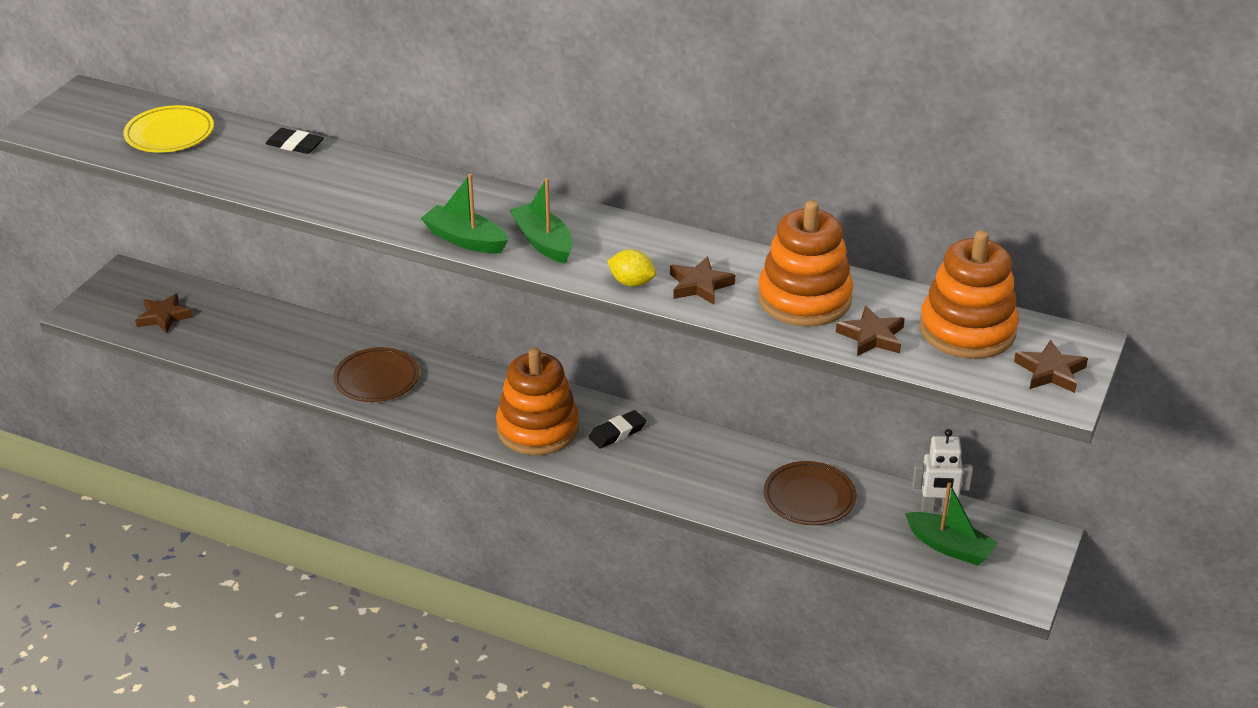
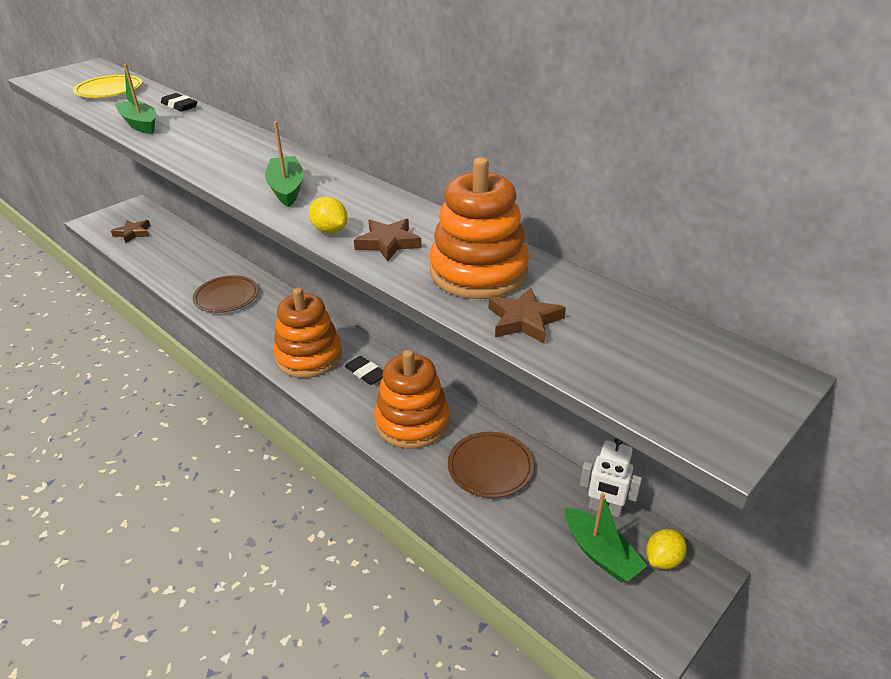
camera: 20 degrees right, 0 degrees up
green boat [421,174,508,253] -> green boat moved to [115,64,156,134]
black eraser [589,410,646,449] -> black eraser turned 60 degrees clockwise [345,356,383,385]
orange stacking toy [919,230,1019,359] -> orange stacking toy moved to [374,350,449,449]
brown star [1014,340,1088,393] -> none
none -> yellow lemon [646,529,687,569]

